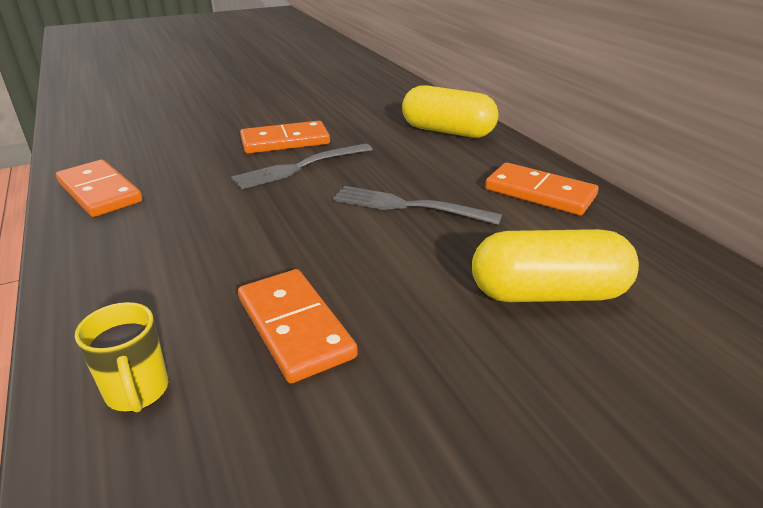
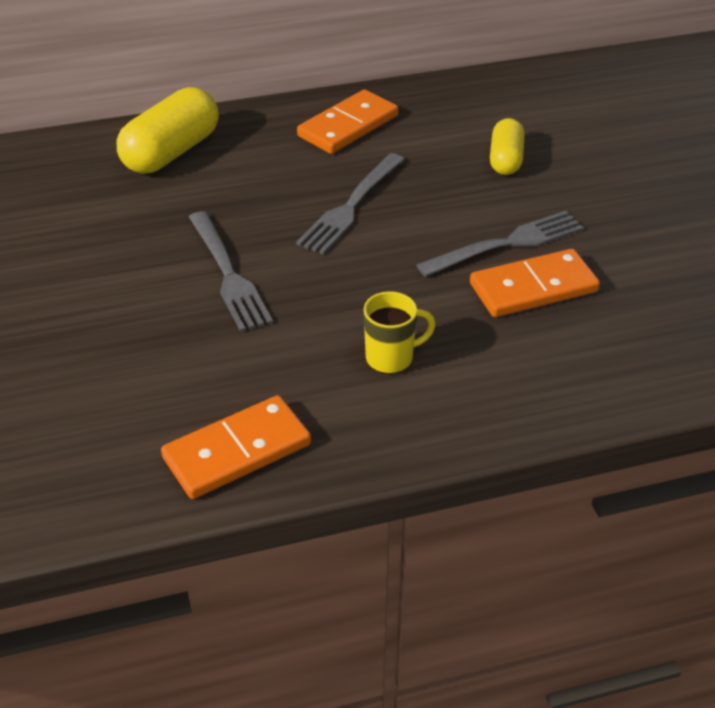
camera: 80 degrees left, 10 degrees up
yellow mug [75,302,168,413] -> yellow mug moved to [364,291,436,374]
orange domino [240,121,330,154] -> none
yellow capsule [472,229,639,302] -> yellow capsule [490,118,525,175], size x0.60
none -> grey fork [416,211,584,277]

